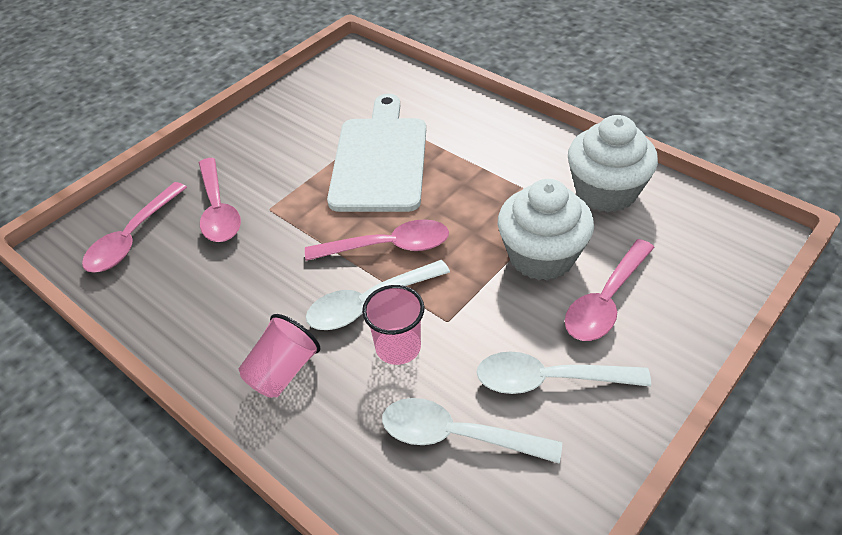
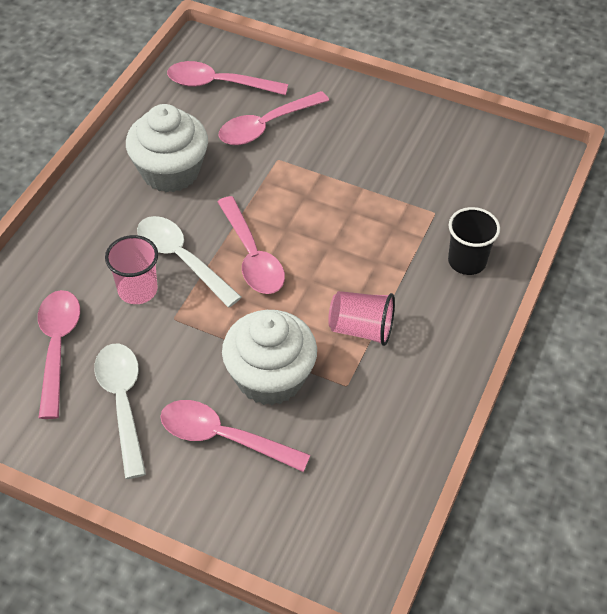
camera: 70 degrees right, 5 degrees up
pink cup [239,314,320,398] -> pink cup moved to [328,291,395,346]
white cutting board [327,94,426,212] -> none
white spoon [382,398,562,463] -> pink spoon [38,290,80,419]
white cupcake [568,115,658,212] -> white cupcake moved to [126,104,208,192]
none -> black cup [448,207,500,275]

